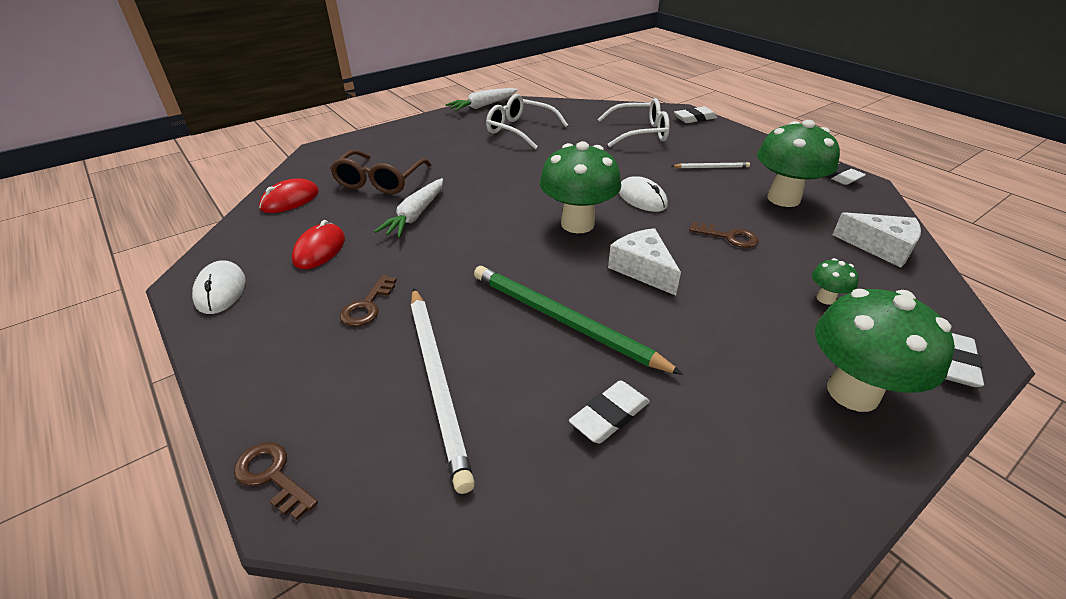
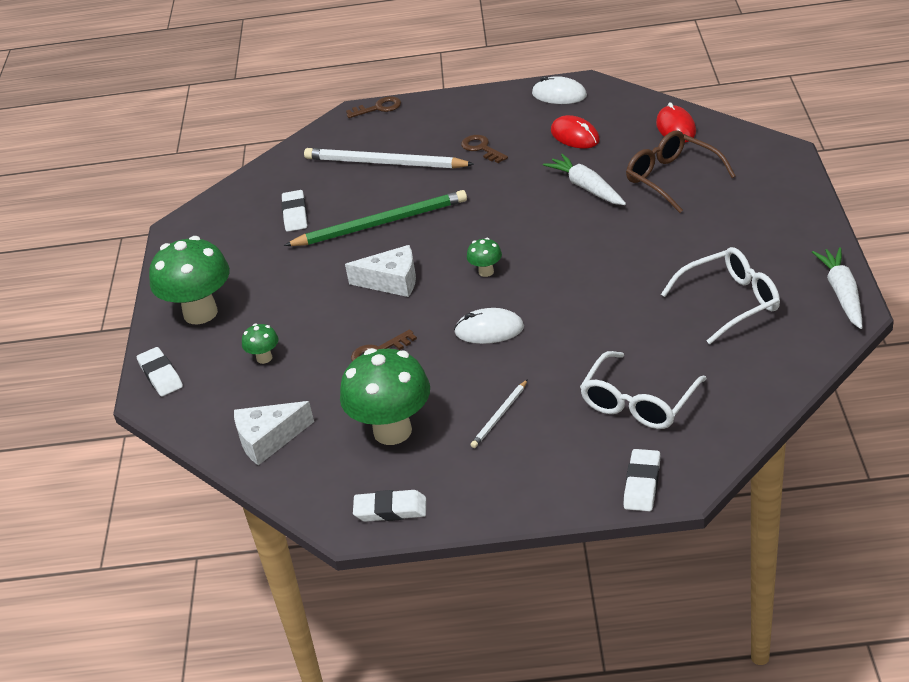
camera: 130 degrees right, 0 degrees up
green mushroom [540,141,621,233] -> green mushroom [467,238,502,277], size x0.45

